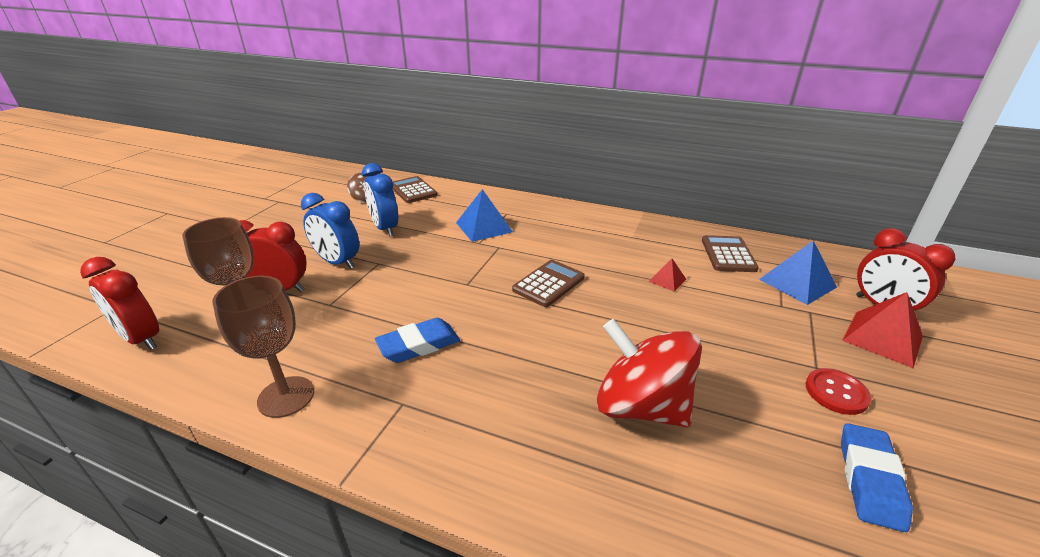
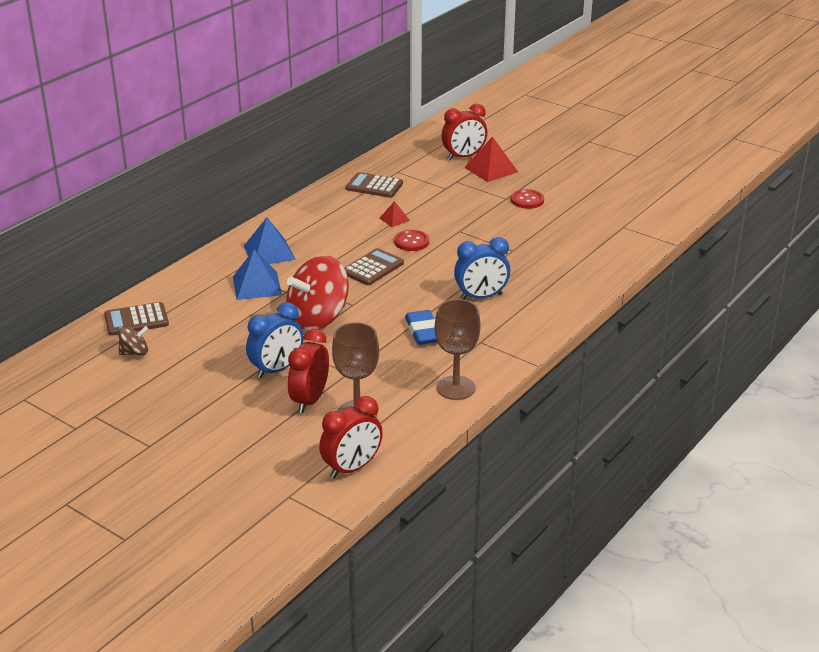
camera: 75 degrees left, 0 degrees up
blue clock [362,163,398,237] -> blue clock moved to [454,237,510,300]
brown calculator [512,260,585,307] -> brown calculator turned 75 degrees clockwise [344,248,404,285]
red spinning top [597,319,702,427] -> red spinning top moved to [286,255,349,330]
blue pyramid [759,240,837,305] -> blue pyramid moved to [244,218,296,264]
blue eraser [841,423,913,532] -> none
none -> red button [394,230,429,251]

